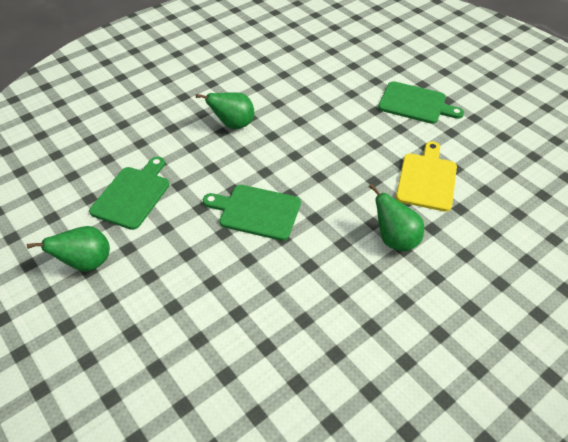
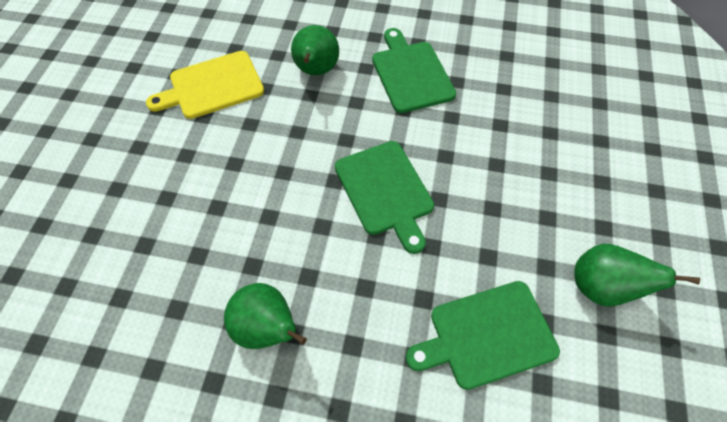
camera: 130 degrees left, 10 degrees up
green cutting board [378,81,464,124] -> green cutting board moved to [372,28,456,113]

